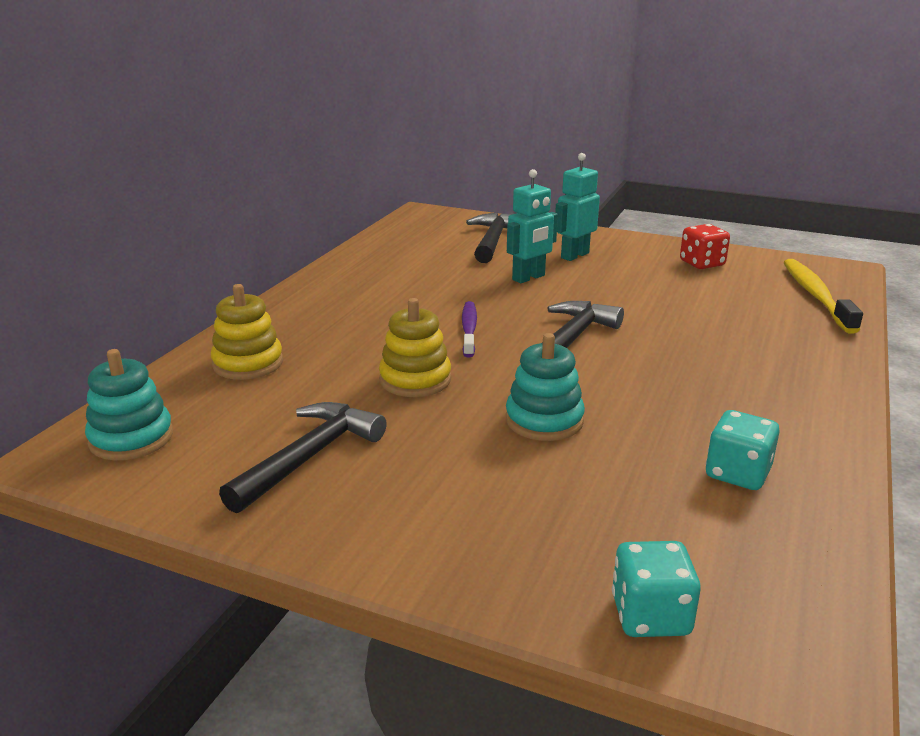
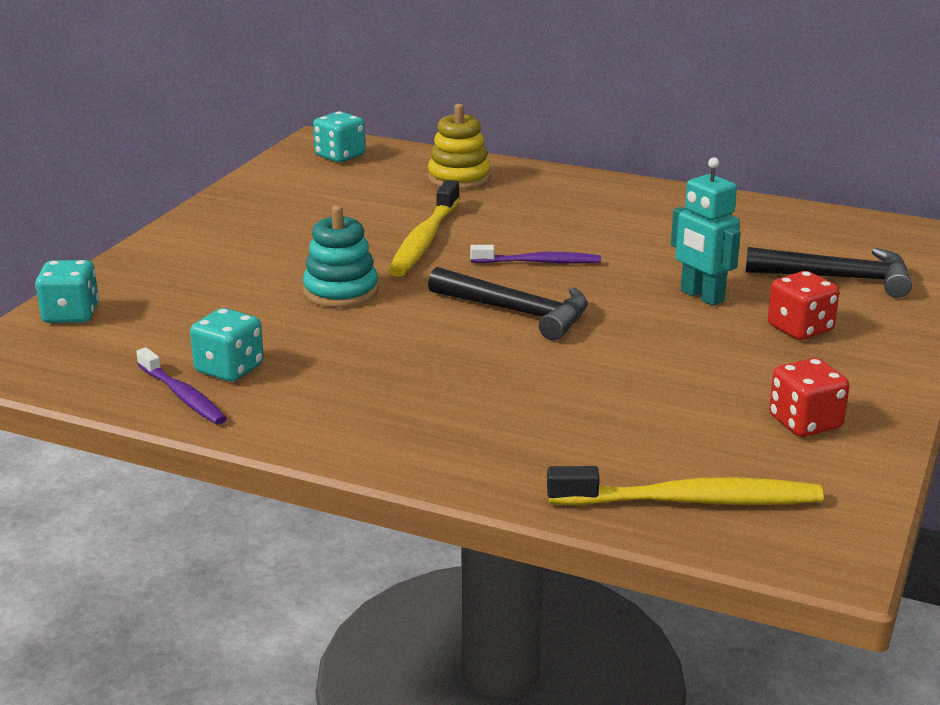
camera: 90 degrees right, 0 degrees up
turquoise stacking toy [85,349,173,460] -> turquoise dice [313,111,365,162]
black hammer [219,402,386,513] -> none
yellow stacking toy [379,298,451,397] -> yellow toothbrush [388,180,460,277]
turquoise robot [555,153,600,261] -> red dice [768,271,839,340]
none -> purple toothbrush [136,347,227,425]

